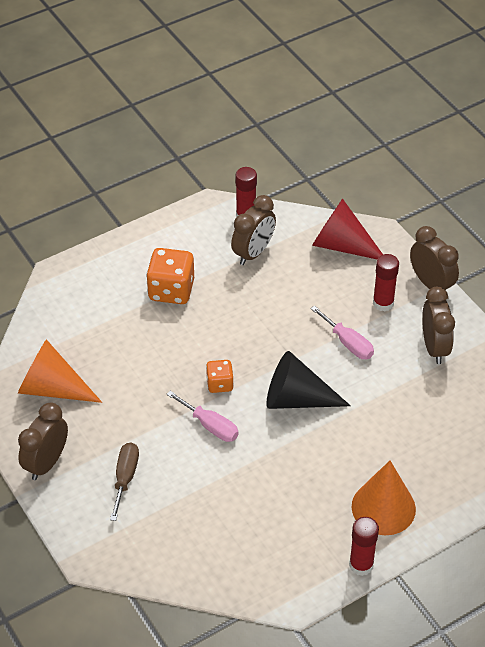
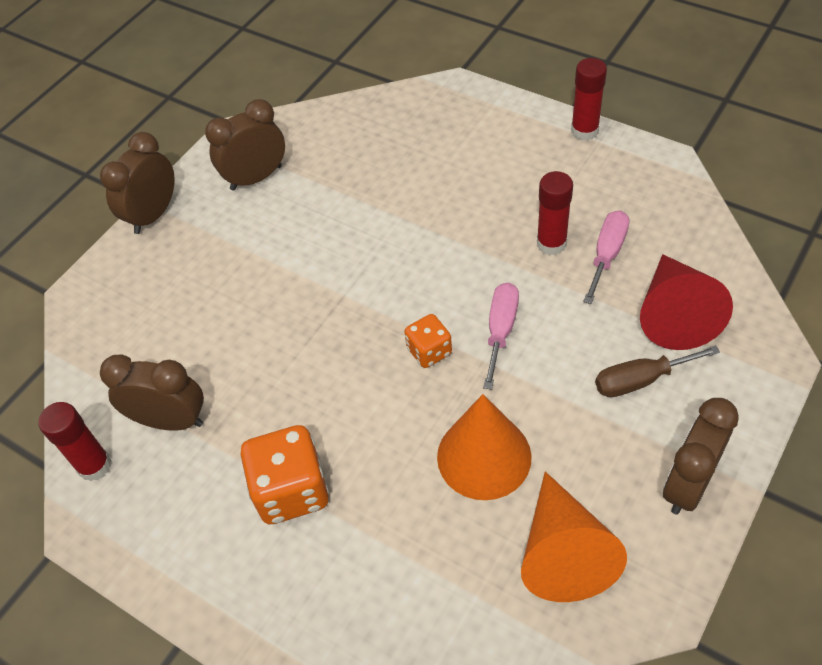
camera: 110 degrees left, 5 degrees up
brown clock [18,403,68,480] -> brown clock turned 120 degrees clockwise [663,398,739,515]
black cone [266,351,351,409] -> none
pink screwdriver [311,306,374,359] -> pink screwdriver moved to [583,210,629,304]
red cone [312,199,383,259] -> red cone moved to [640,254,733,350]
orange cone [351,461,416,535] -> orange cone moved to [437,394,532,500]
red glue stick [373,254,399,312] -> red glue stick moved to [537,171,573,255]

